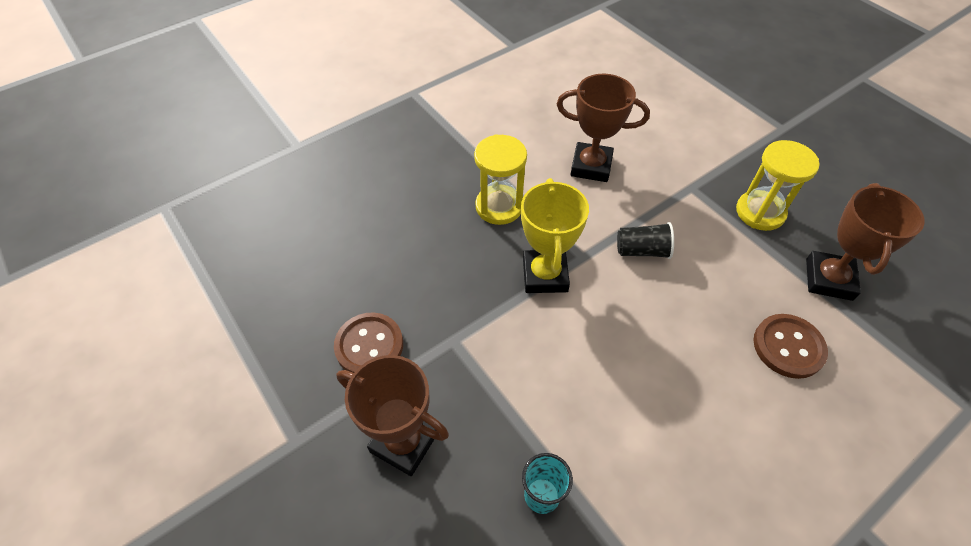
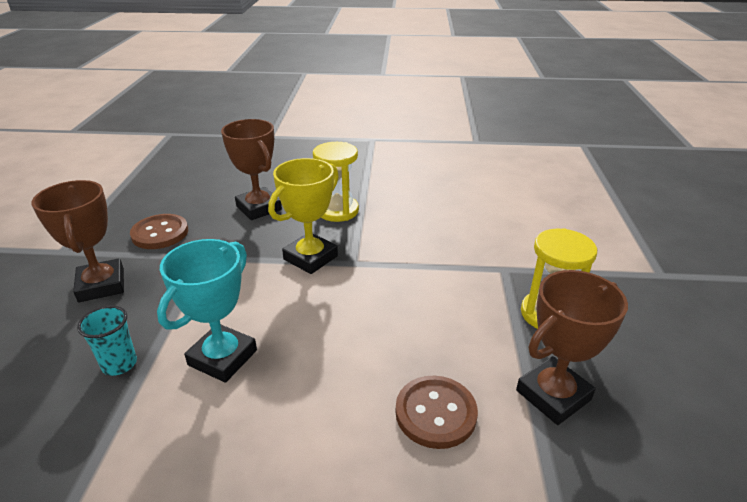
camera: 40 degrees right, 20 degrees down
brown trophy [557,73,650,182] -> brown trophy moved to [221,119,282,220]
black cup [617,222,674,259] -> none
none -> turquoise trophy [157,239,257,383]

